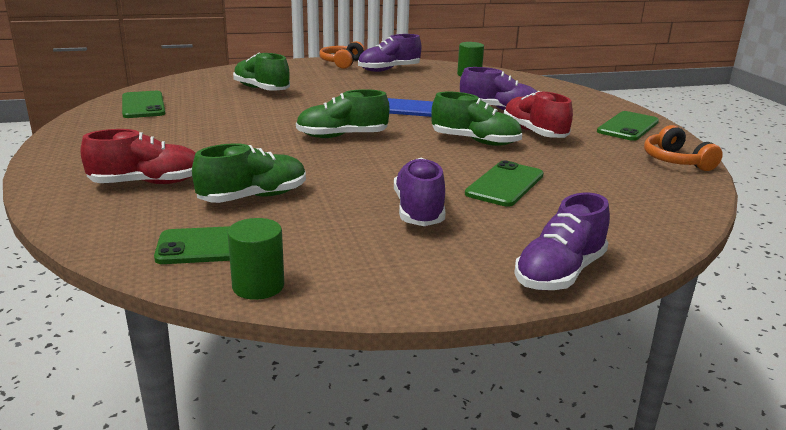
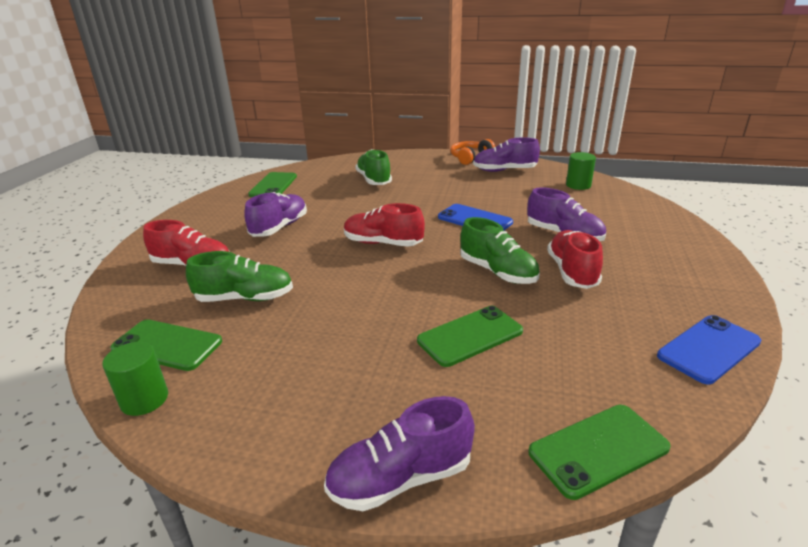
camera: 30 degrees right, 5 degrees up
green shoe [296,89,390,138] -> red shoe [344,203,425,247]
purple shoe [394,158,446,226] -> purple shoe moved to [244,192,307,237]
green phone [597,111,659,141] -> green phone moved to [528,405,671,500]
orange headphones [644,125,723,171] -> blue phone [657,315,761,385]

